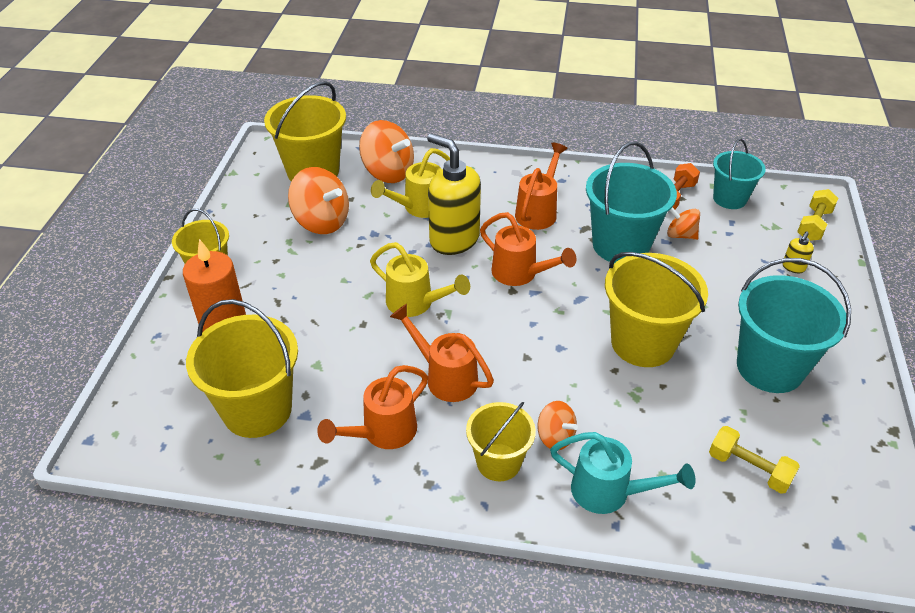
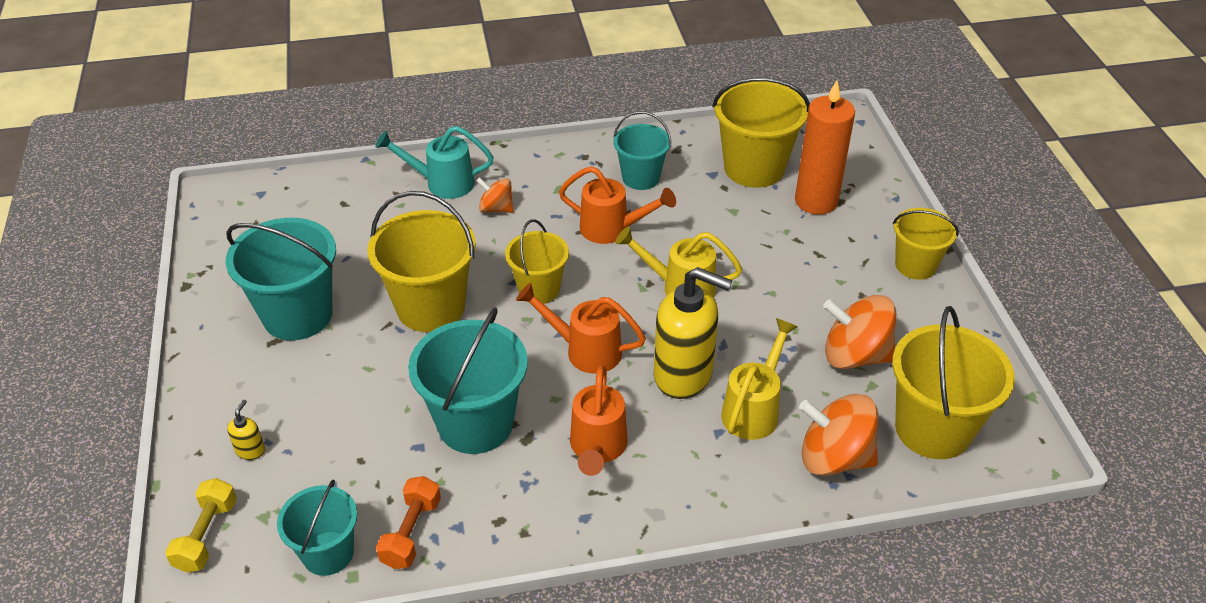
camera: 160 degrees right, 0 degrees up
orange watering can [317,365,428,449] -> turquoise bucket [613,111,671,190]
yellow bucket [466,402,536,481] -> yellow bucket moved to [505,219,569,304]
orange spinning top [667,207,700,240] -> none
yellow dumbbell [709,426,800,494] -> none

